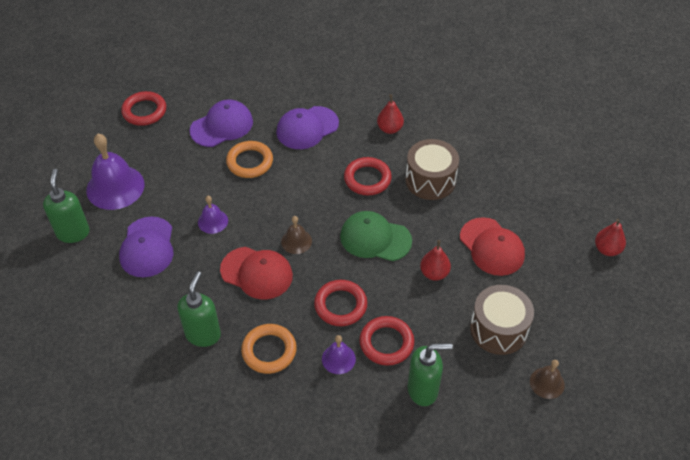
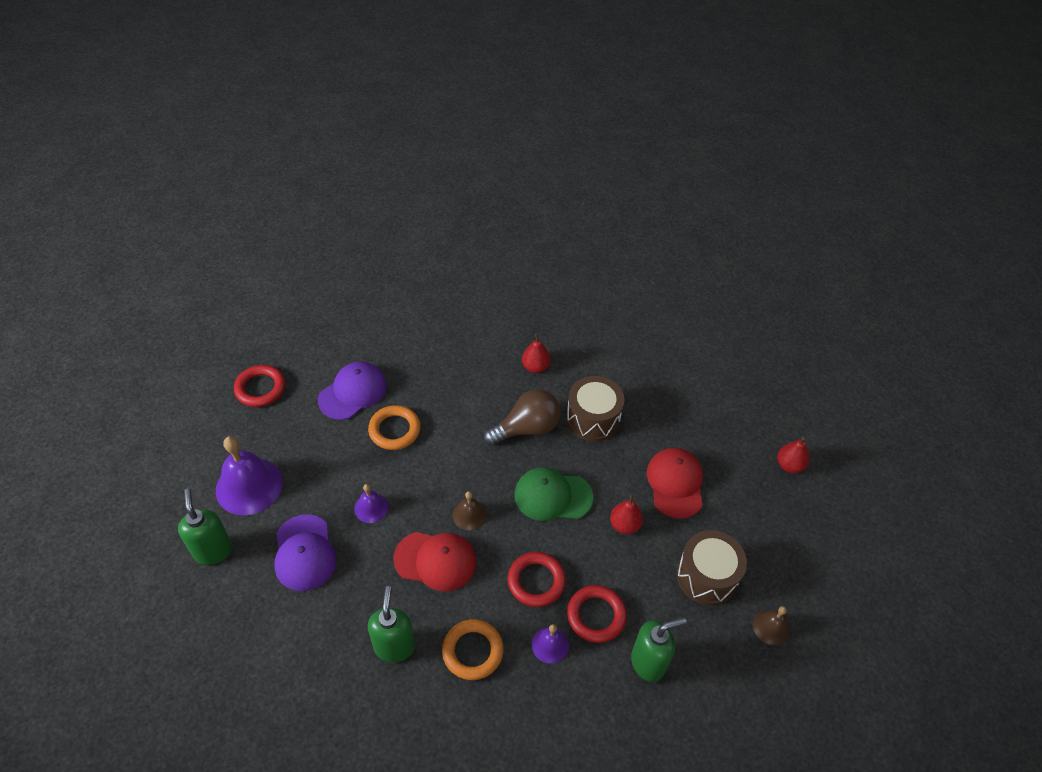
camera: 15 degrees left, 0 degrees up
purple cap [276,106,339,149] -> none
red ring [344,157,392,195] -> brown light bulb [484,389,561,446]
red cap [460,217,525,276] -> red cap turned 135 degrees counterclockwise [647,448,703,519]

